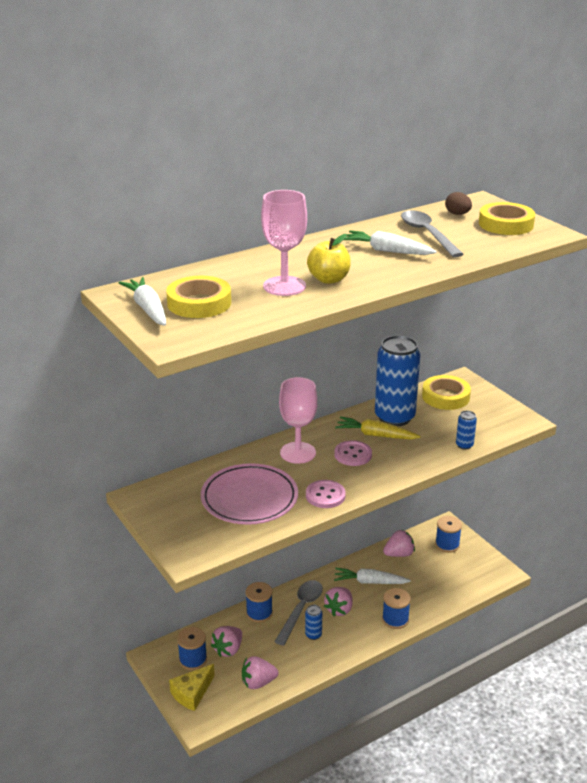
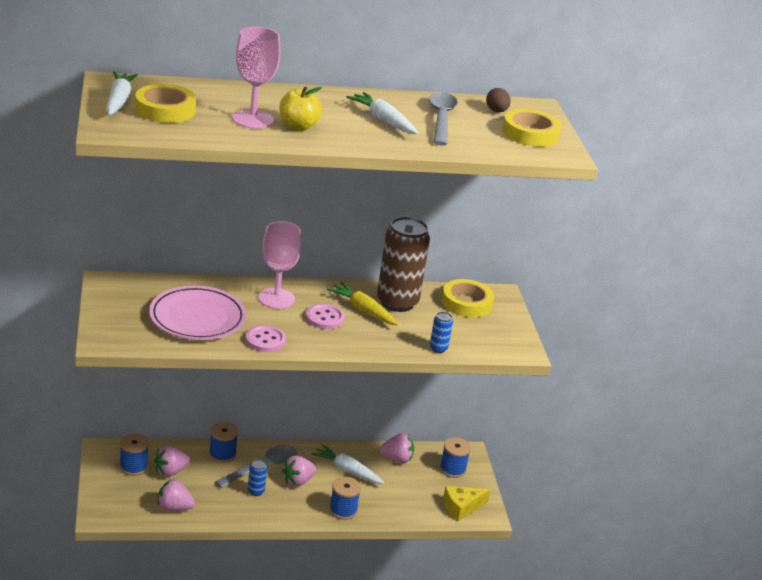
camera: 20 degrees right, 0 degrees up
yellow cheese [169,664,215,711] -> yellow cheese moved to [443,486,490,521]
blue can [375,335,420,426] -> brown can [377,216,430,312]

